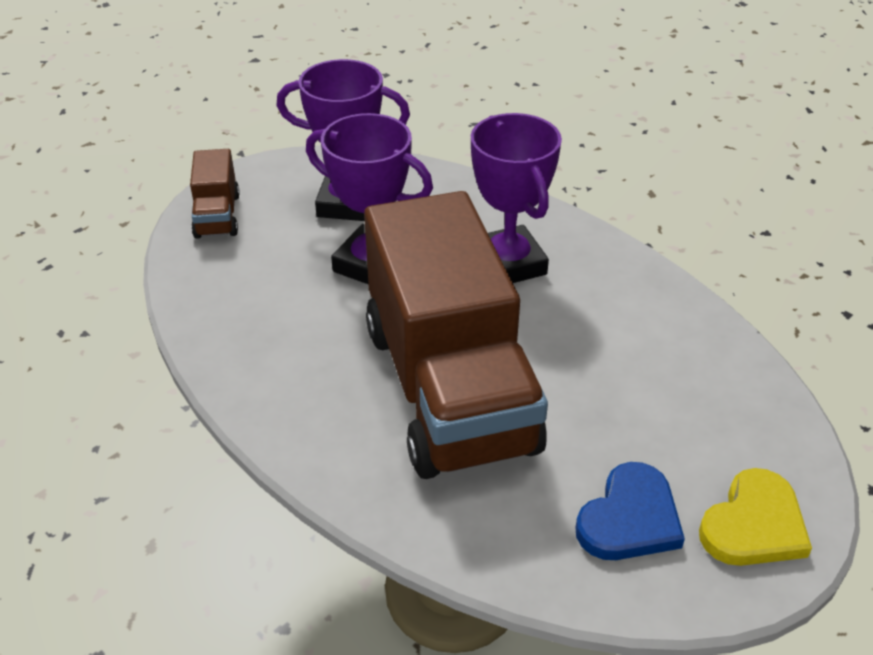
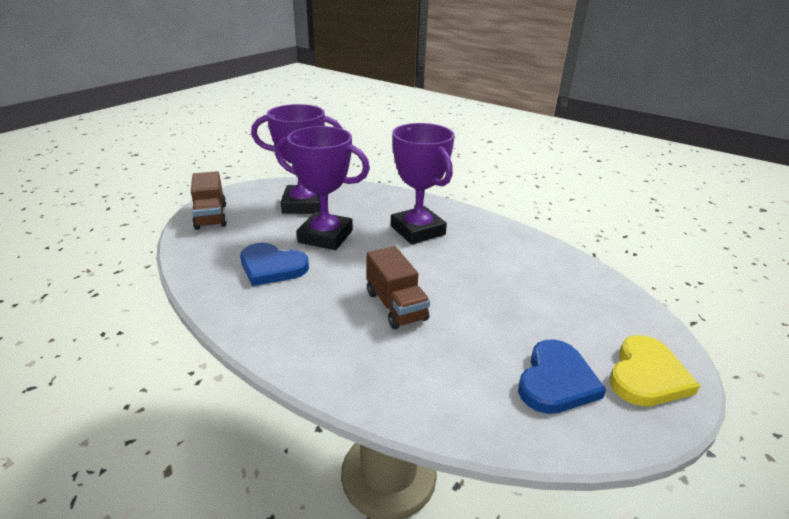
camera: 10 degrees left, 10 degrees down
brown truck [364,191,548,479] -> brown truck [366,246,430,329], size x0.42
none -> blue heart [240,243,309,286]

